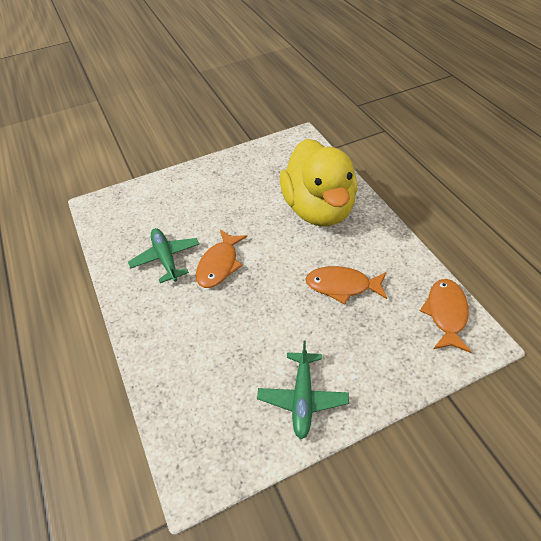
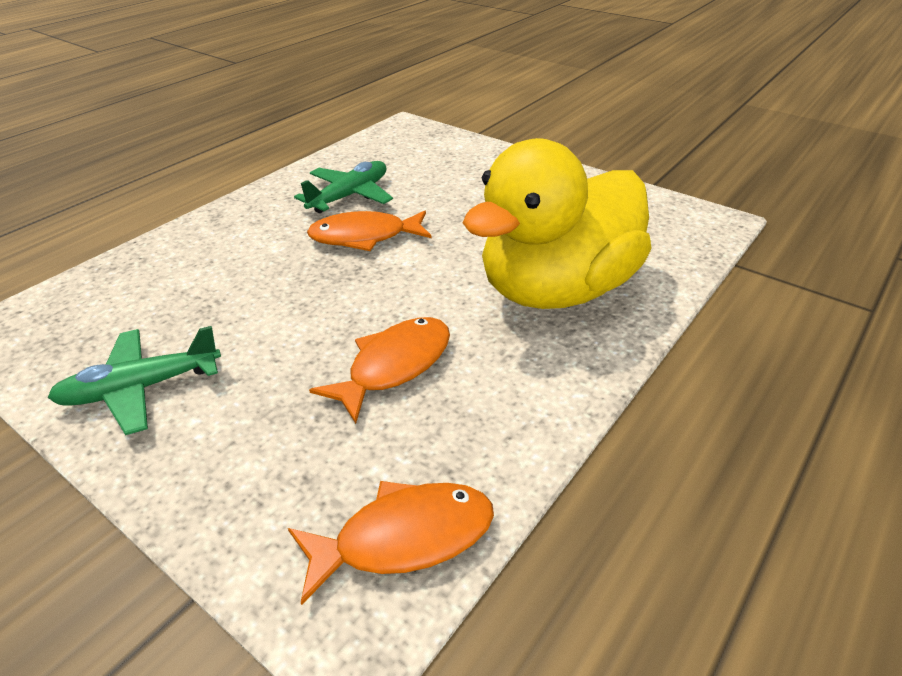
camera: 60 degrees right, 10 degrees down
orange fish [305,266,387,304] -> orange fish turned 60 degrees clockwise [309,317,450,424]

